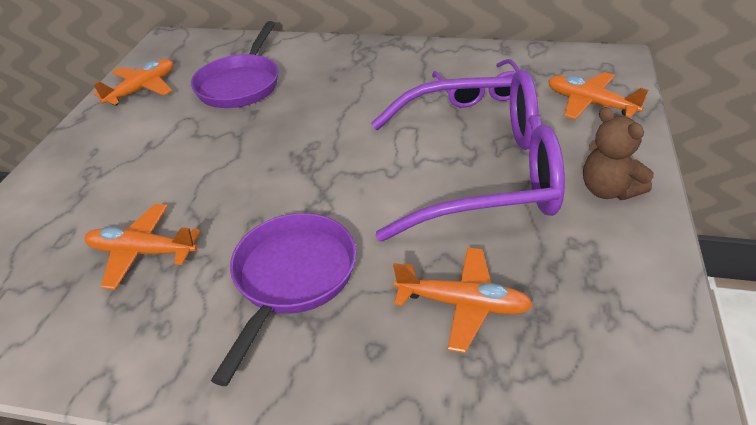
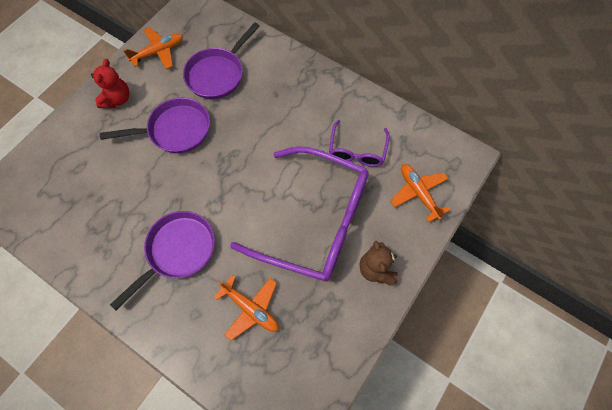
camera: 20 degrees right, 25 degrees up
orange plane [84,204,201,290] -> none
none -> red teddy bear [91,59,129,108]
none -> purple pan [100,98,210,153]

